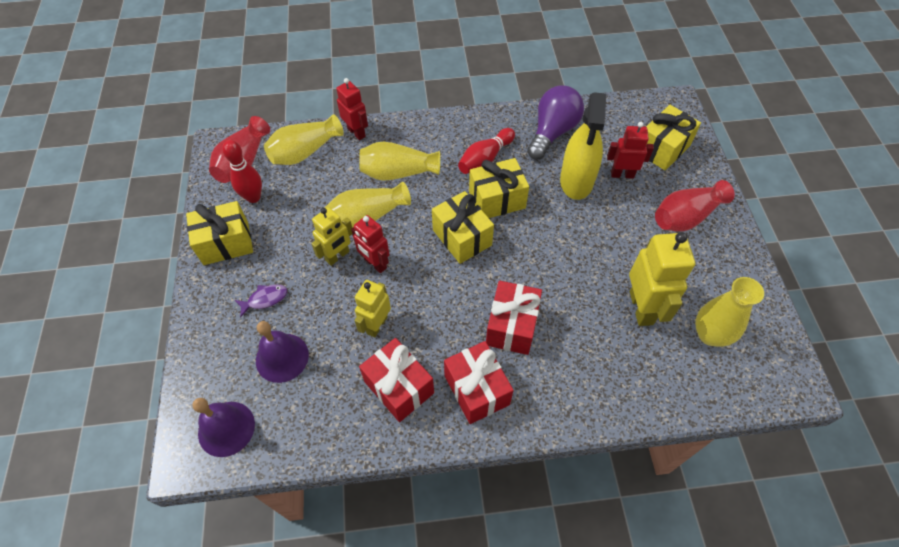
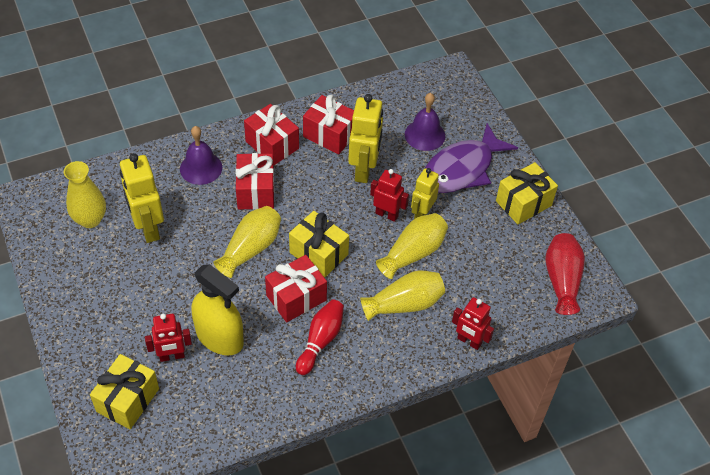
camera: 160 degrees right, 5 degrees down
purple bell [192,398,255,457] -> purple bell moved to [180,126,222,185]
red bowling pin [222,140,262,203] -> none
purple fish [235,284,287,318] -> purple fish [425,123,518,193], size x2.50
yellow vase [264,114,344,165] -> yellow vase moved to [213,206,281,278]
yellow robot [354,280,391,338] -> yellow robot [348,94,383,183], size x1.57
yellow gift [469,158,529,218] -> red gift [265,255,327,322]
purple light bulb [527,85,584,159] -> none
yellow spray bottle [560,92,606,200] -> yellow spray bottle turned 135 degrees clockwise [192,264,244,356]
red vase [655,180,735,232] -> none

